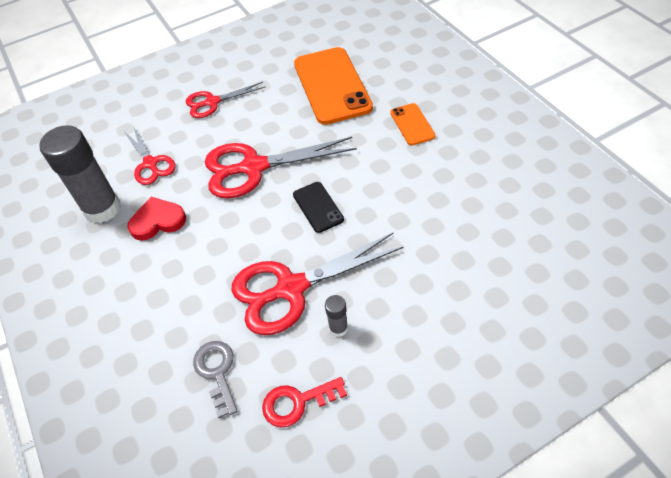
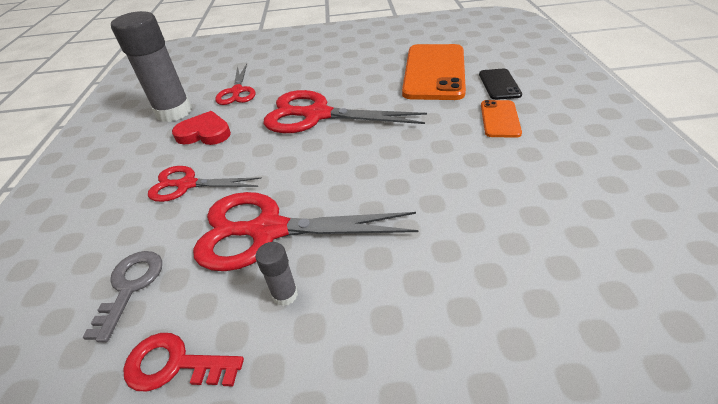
camera: 25 degrees right, 10 degrees down
red scissors [186,82,265,118] -> red scissors moved to [148,166,262,202]
black phone [293,182,344,233] -> black phone moved to [479,69,522,100]

